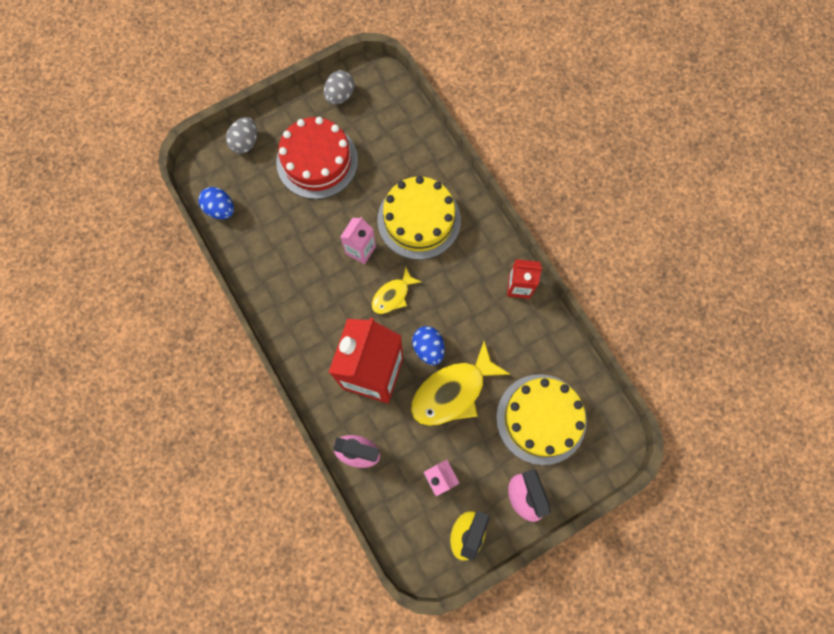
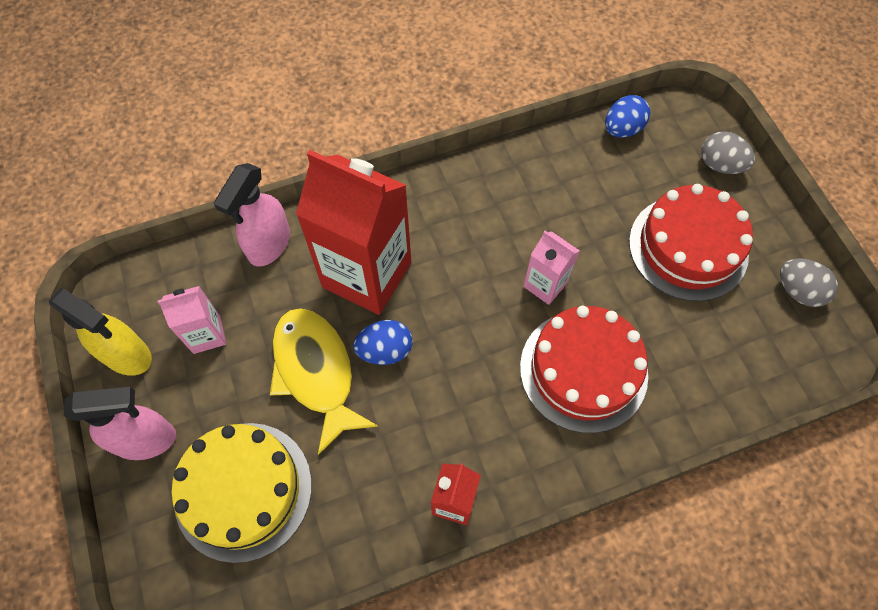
camera: 100 degrees right, 10 degrees down
yellow fish [371,267,421,314] -> none
yellow cake [377,176,461,260] -> red cake [520,306,648,433]

